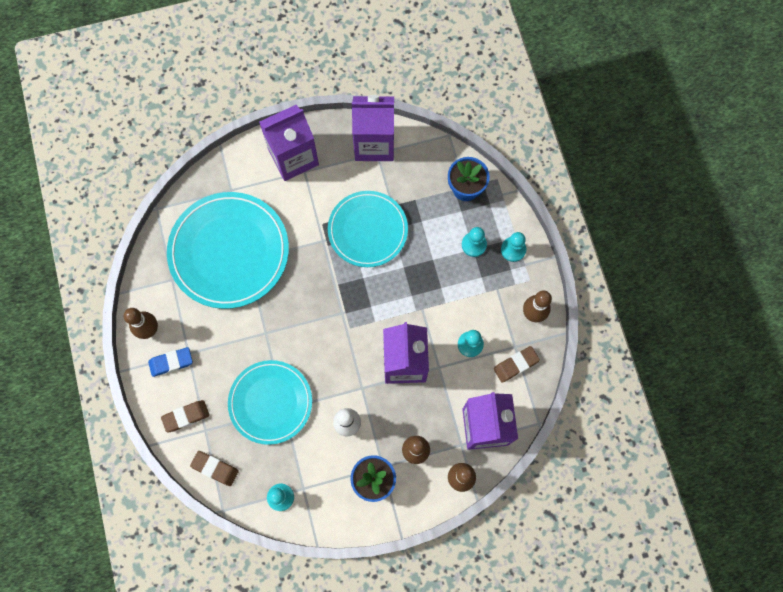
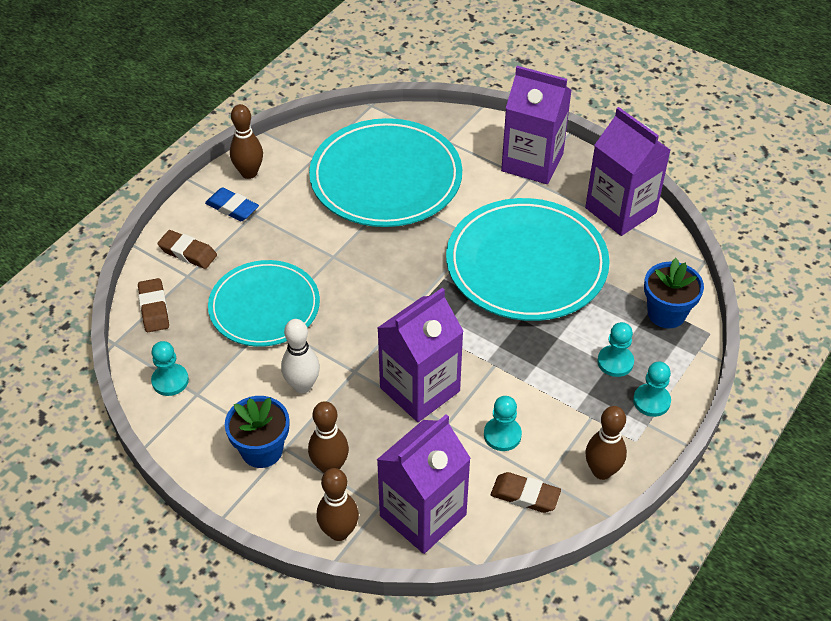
camera: 50 degrees right, 25 degrees down
turquoise plate [328,191,408,267] -> turquoise plate [446,198,610,321], size x1.50

